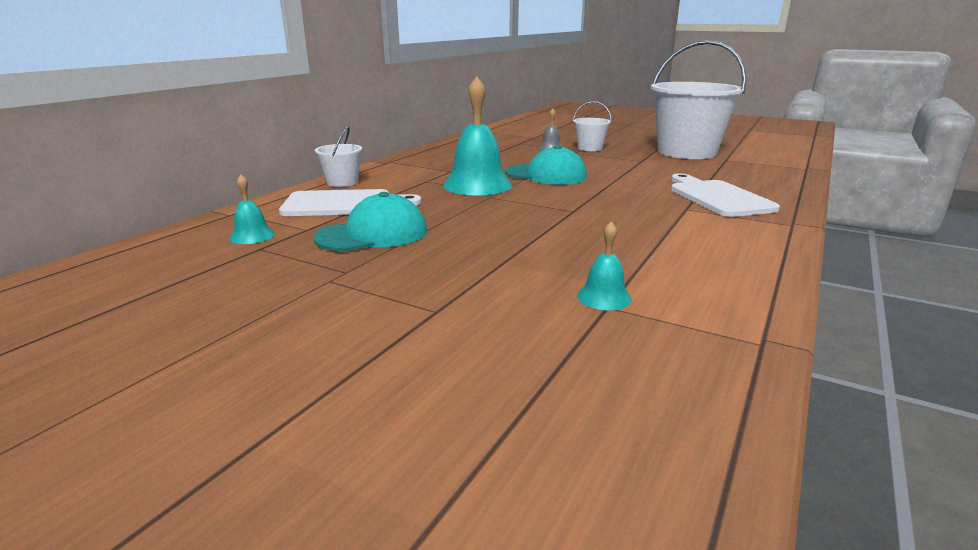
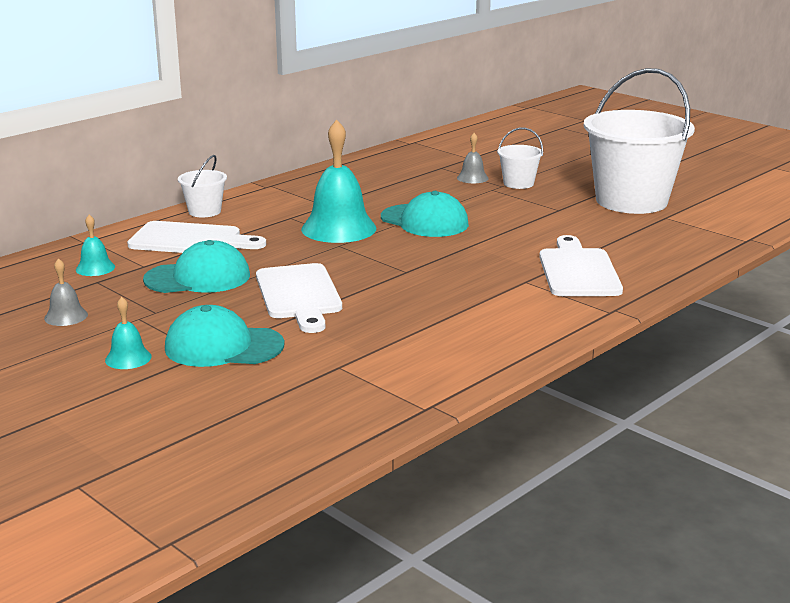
camera: 15 degrees right, 0 degrees up
turquoise bell [577,221,632,310] -> turquoise bell moved to [105,297,152,369]
none -> grey bell [44,258,88,326]
none -> turquoise cap [165,305,284,367]
none -> white cutting board [256,263,342,333]

